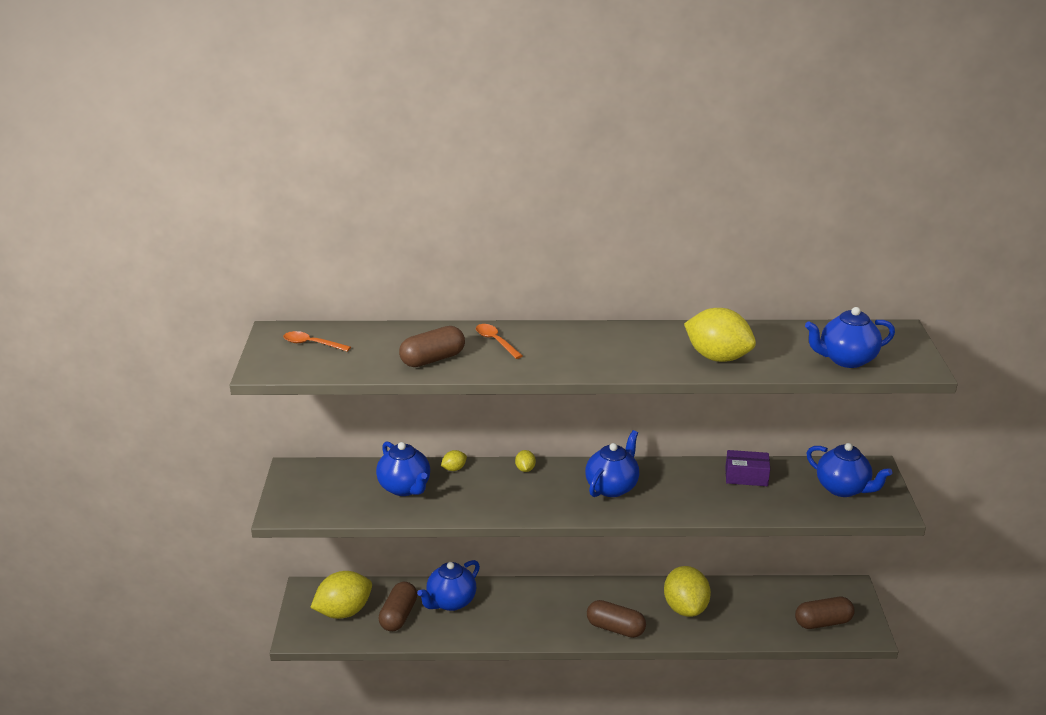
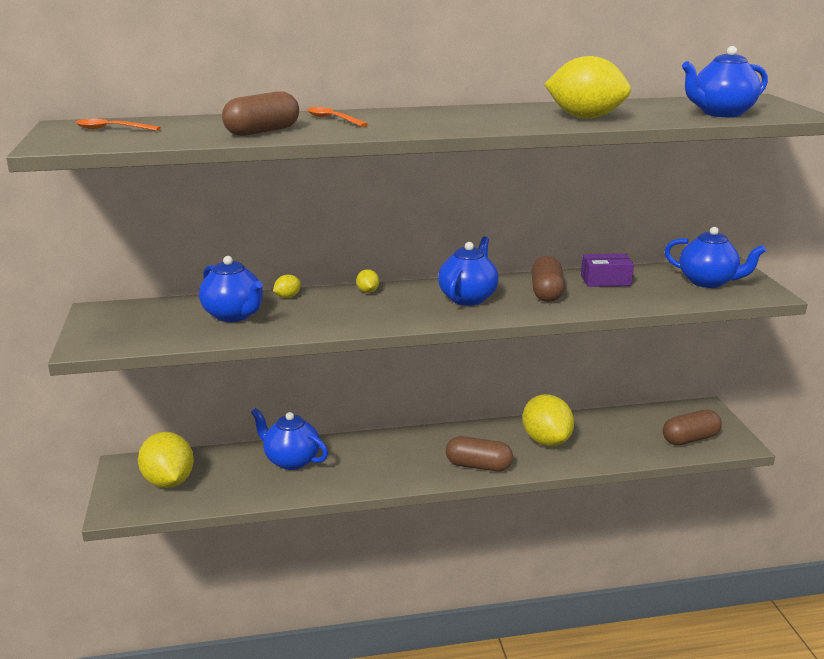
camera: 10 degrees left, 5 degrees down
yellow lemon [310,571,372,619] -> yellow lemon turned 75 degrees counterclockwise [138,432,194,488]
brown capsule [379,582,417,631] -> brown capsule moved to [532,256,565,302]
blue teapot [417,560,480,611] -> blue teapot turned 90 degrees clockwise [251,408,328,470]

